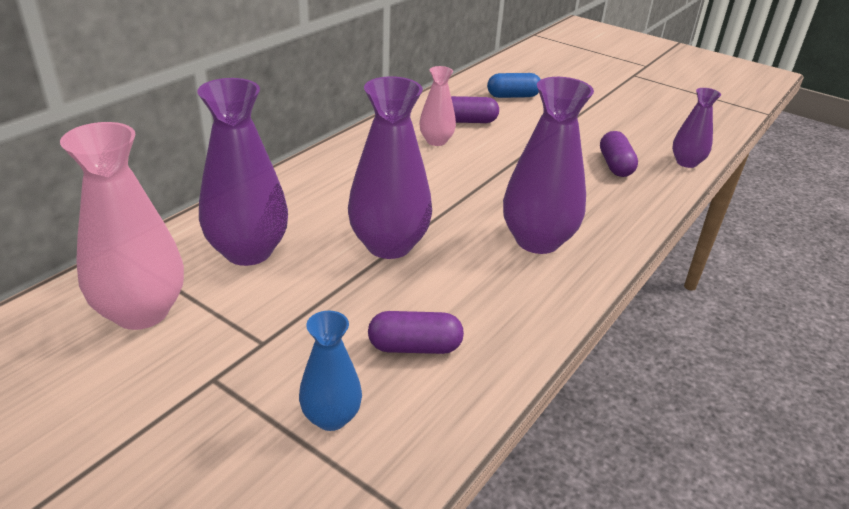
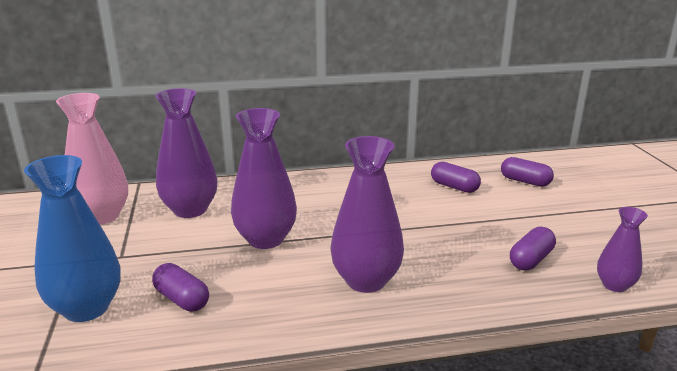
camera: 45 degrees right, 10 degrees down
blue vase [299,311,362,431] -> blue vase [24,155,121,322], size x1.79
pink vase [419,66,456,146] -> none
blue capsule [487,73,541,98] -> purple capsule [501,157,554,187]

